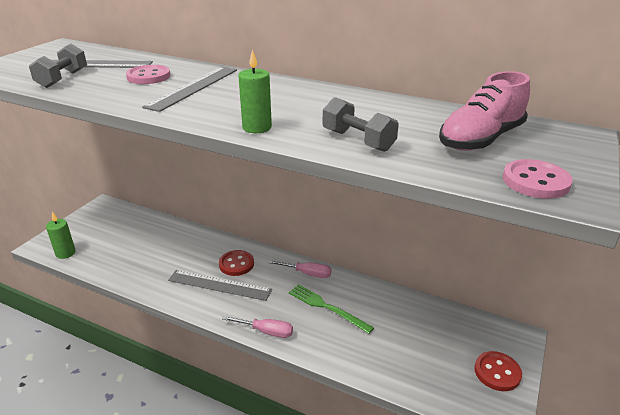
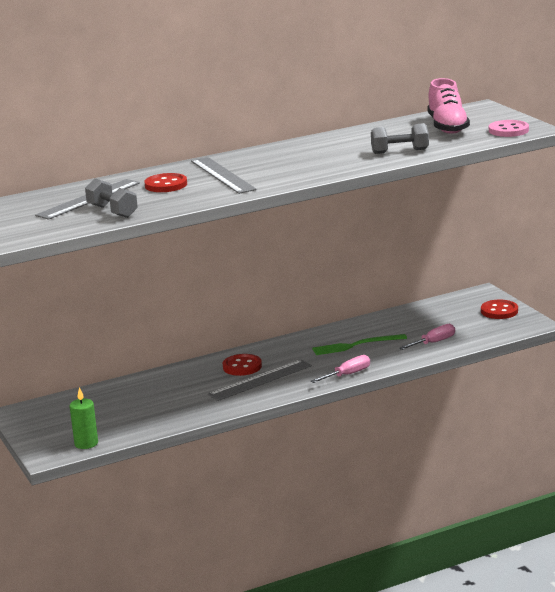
camera: 50 degrees left, 10 degrees down
pink button [126,65,171,84] -> red button [145,173,187,192]
green candle [238,50,272,133] -> none
pink screwdriver [269,260,331,278] -> pink screwdriver moved to [399,324,455,350]

